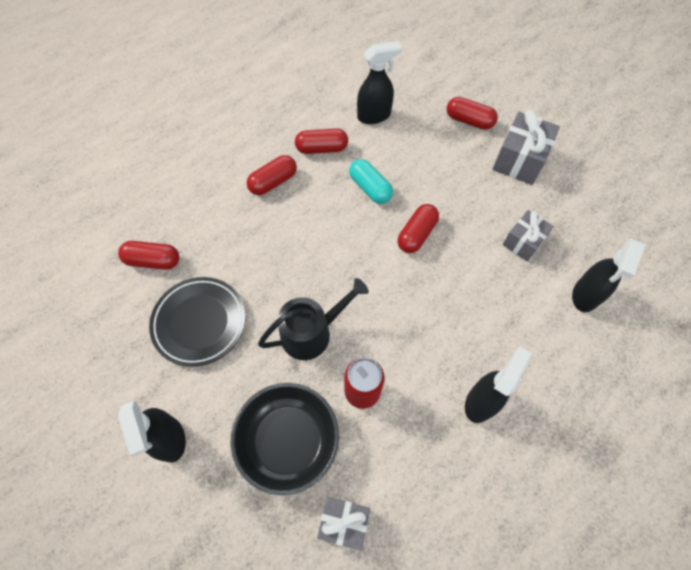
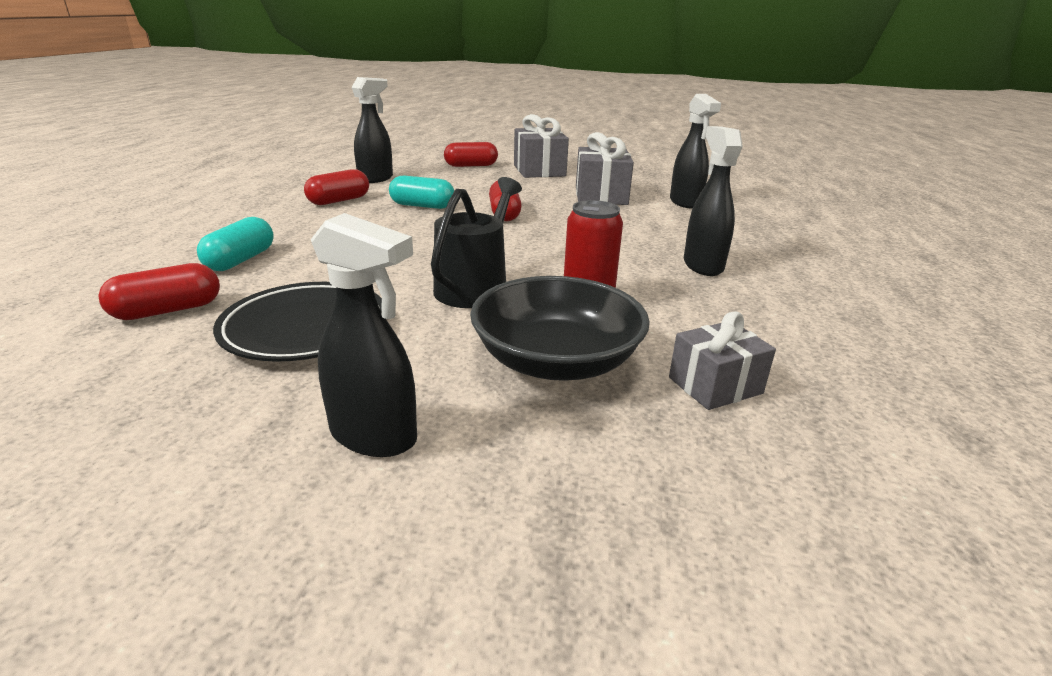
camera: 40 degrees left, 35 degrees down
red capsule [247,155,297,195] -> none
grey gift [502,210,554,261] -> grey gift [576,132,634,205], size x1.55
none -> turquoise capsule [197,217,274,271]

